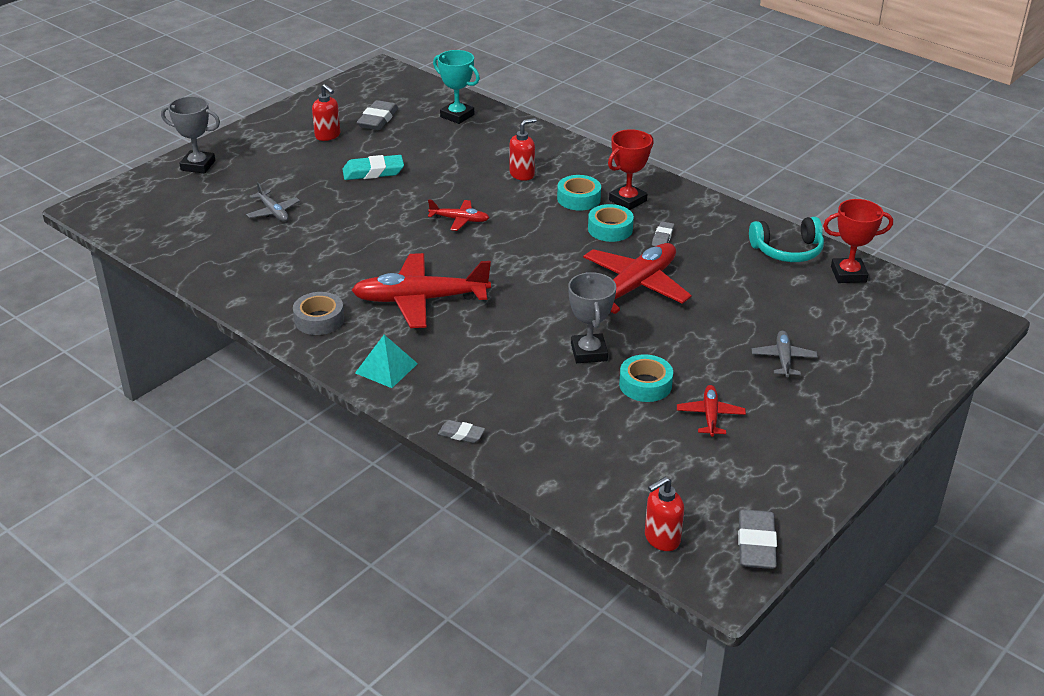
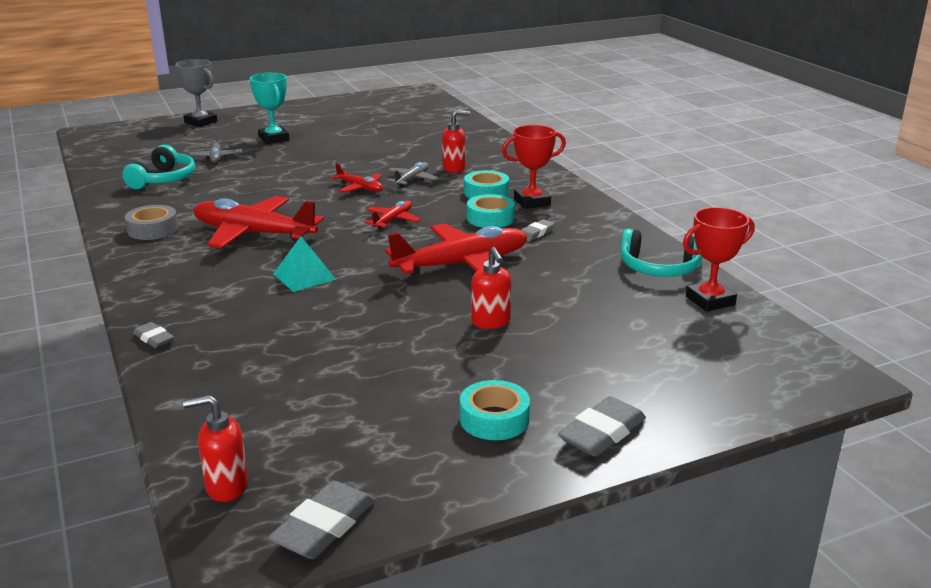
camera: 25 degrees right, 10 degrees down
red soap dispenser [312,84,340,141] -> red soap dispenser moved to [471,247,511,329]
turquoise eraser [342,155,404,180] -> none
turquoise pyramid [355,335,418,388] -> turquoise pyramid moved to [273,236,336,292]
grey eraser [357,100,398,130] -> grey eraser moved to [558,396,646,457]
turquoise trophy [433,50,480,124] -> turquoise trophy moved to [250,73,290,144]
grey trophy [568,272,616,363] -> none
turquoise tape [619,354,673,402] -> turquoise tape moved to [460,380,530,440]
red plane [677,385,746,437] -> red plane moved to [364,200,421,229]
grey plane [752,331,818,377] -> grey plane moved to [387,162,438,187]
red trophy [823,199,893,283] -> red trophy turned 45 degrees counterclockwise [683,207,754,312]
none -> turquoise headphones [122,145,195,189]

